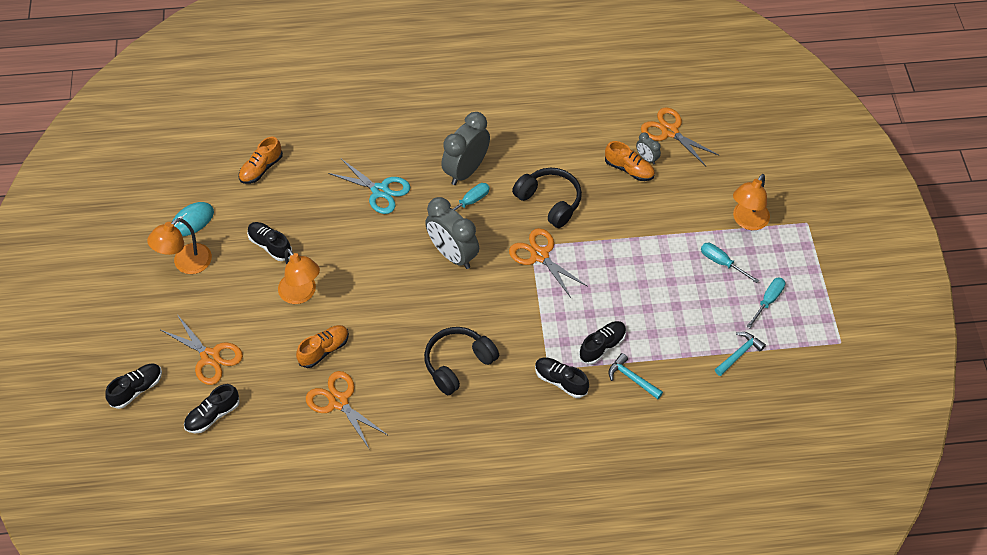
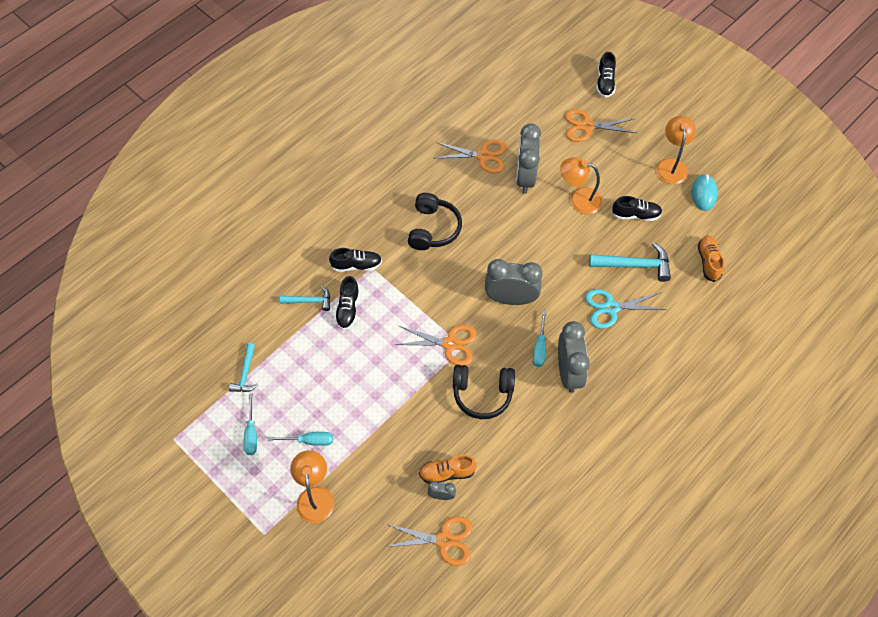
camera: 140 degrees right, 5 degrees up
black shoe [184,384,240,433] -> none
orange shoe [296,325,349,368] -> grey clock [516,123,541,194]
none -> turquoise hammer [589,242,671,282]

